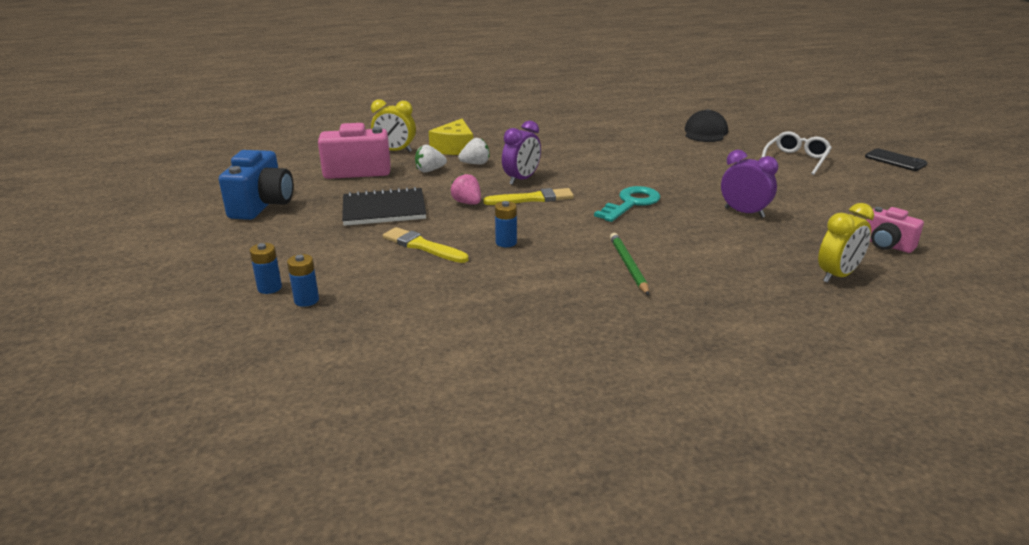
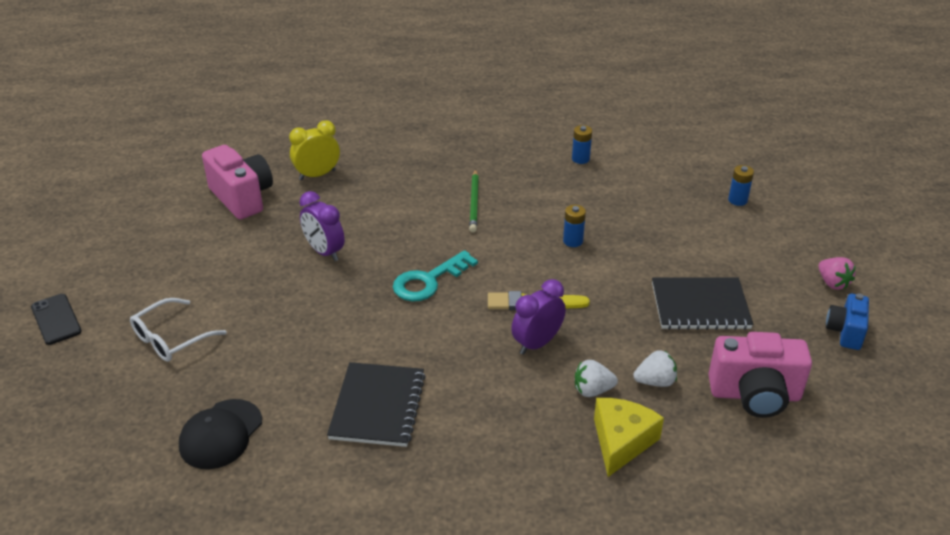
camera: 170 degrees left, 10 degrees up
blue camera [219,150,293,220] -> blue camera [826,293,869,350], size x0.60
blue battery [250,243,282,294] -> blue battery moved to [572,125,592,164]
yellow clock [371,99,416,152] -> none
yellow brush [383,227,468,263] -> none
pink strawberry [451,174,481,205] -> pink strawberry moved to [818,257,856,290]
pink camera [867,207,924,253] -> pink camera [202,145,273,219], size x1.67
none -> black notebook [327,362,426,447]

